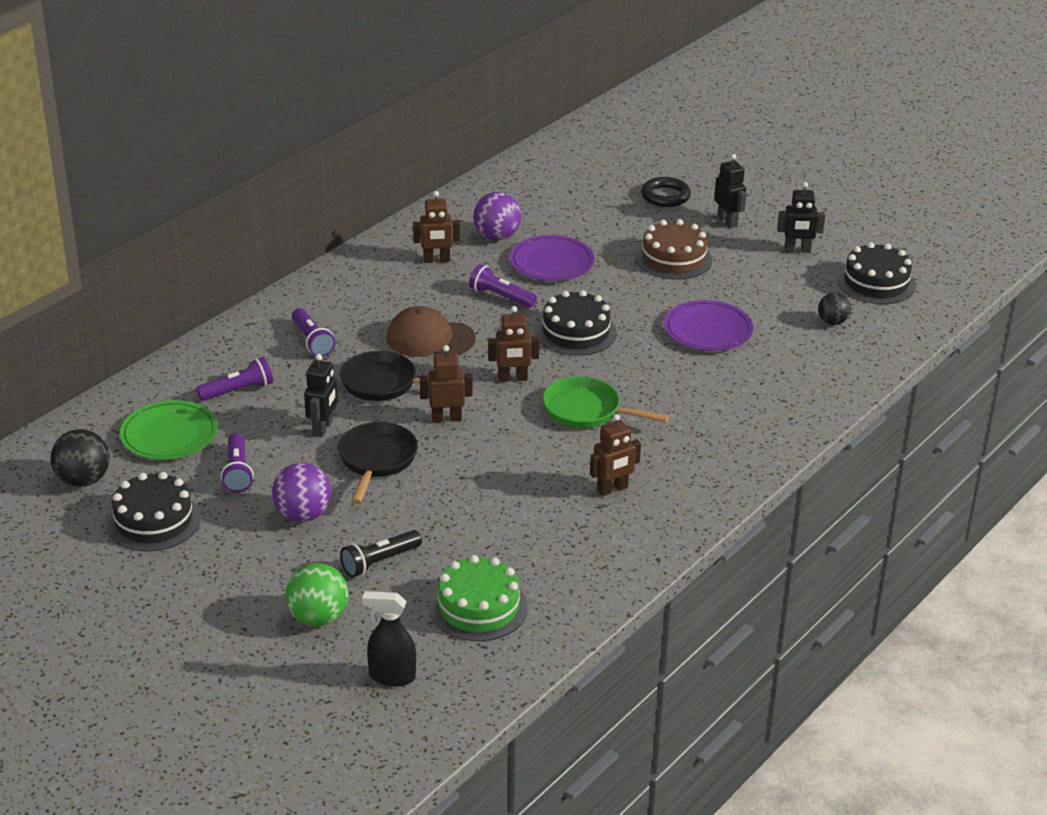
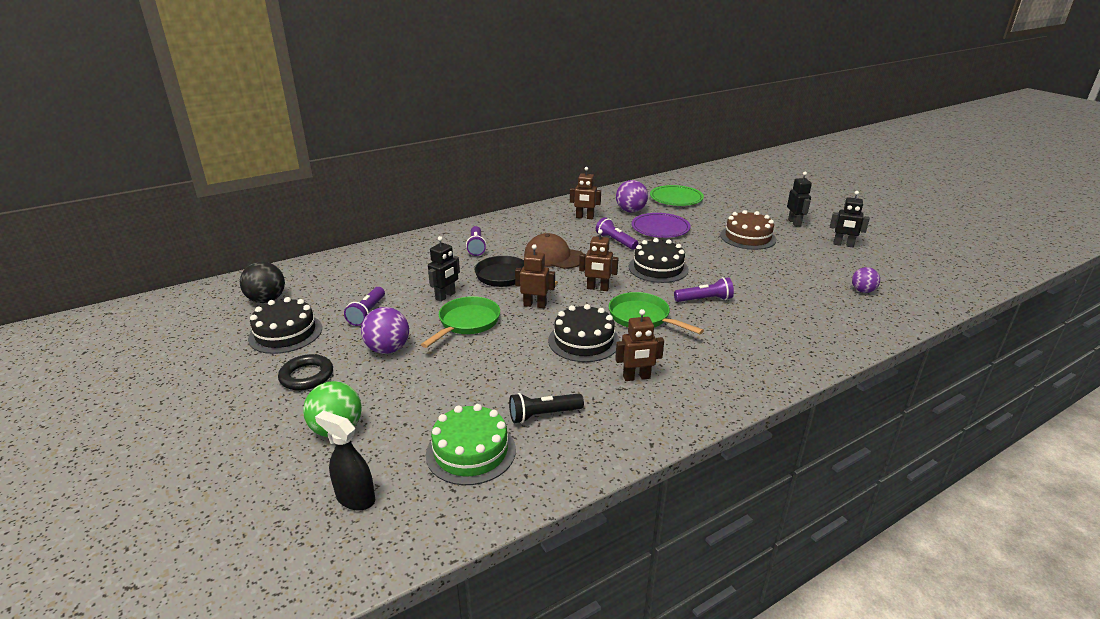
camera: 20 degrees right, 5 degrees down
green plate [120,400,218,460] -> green plate moved to [650,185,704,206]
purple flashlight [196,357,273,401] -> purple flashlight moved to [674,277,734,302]
black pan [338,422,418,504] -> green pan [421,296,500,348]
black flashlight [340,530,422,577] -> black flashlight moved to [509,393,584,423]
black ring [641,177,691,207] -> black ring moved to [278,354,333,390]
purple plate [664,300,753,351] -> none
black ball [818,293,851,325] -> purple ball [852,267,880,293]
black cake [837,242,916,304] -> black cake moved to [548,304,620,362]

